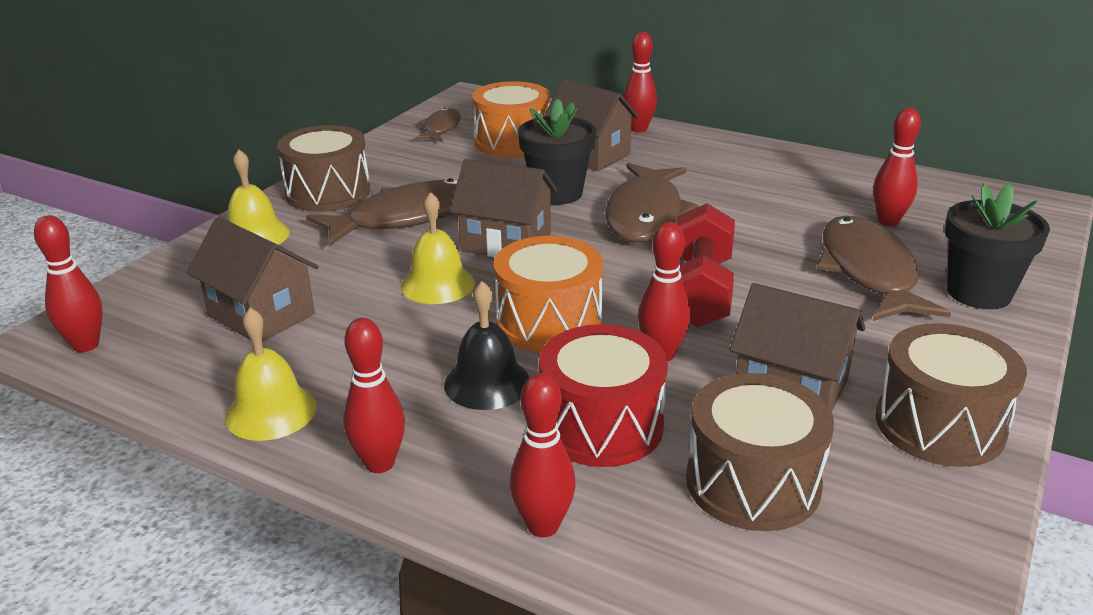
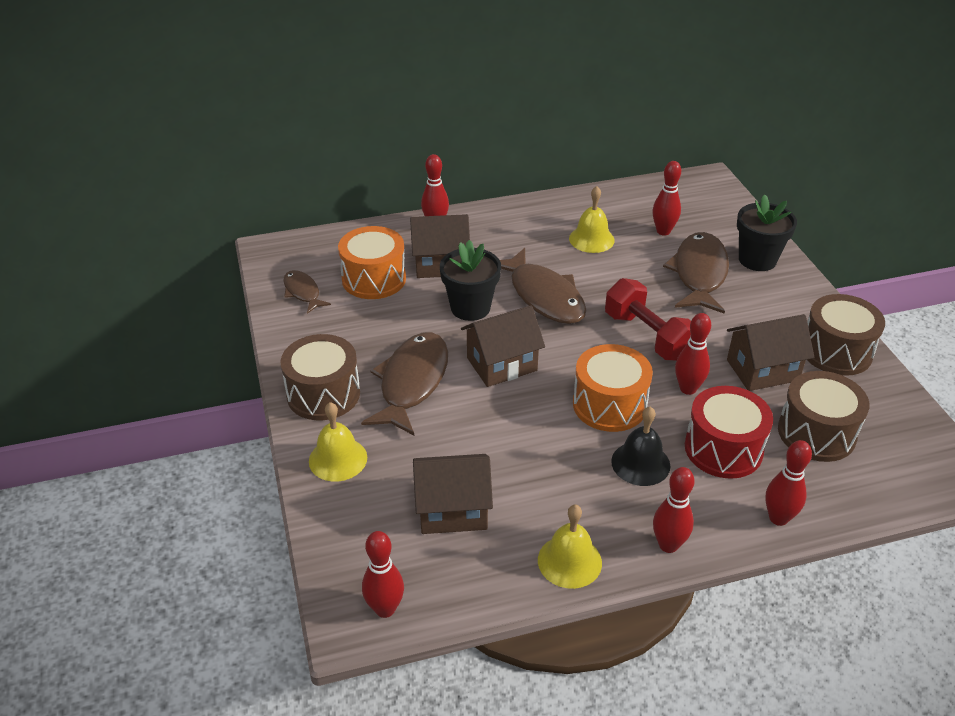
camera: 45 degrees left, 10 degrees up
yellow bell [401,192,475,304] -> yellow bell moved to [569,186,615,253]
brown fish [816,215,951,321] -> brown fish turned 60 degrees clockwise [663,232,729,314]

